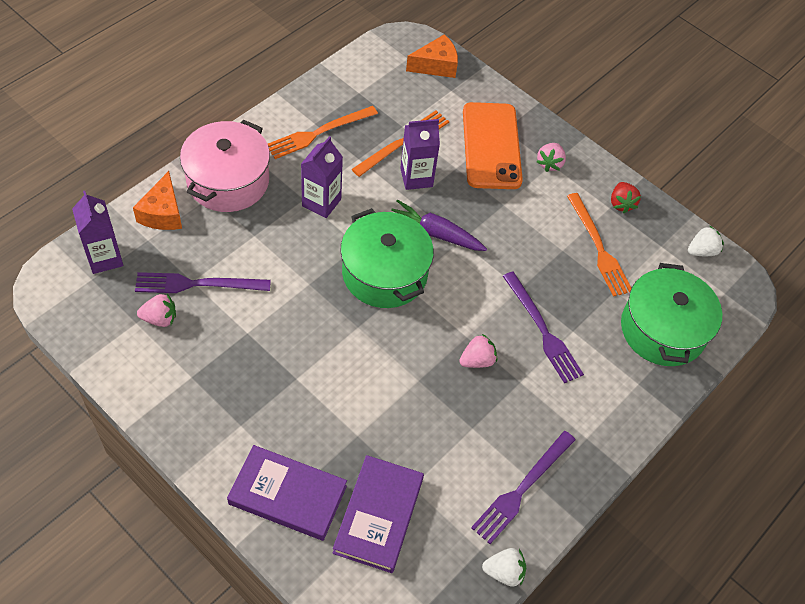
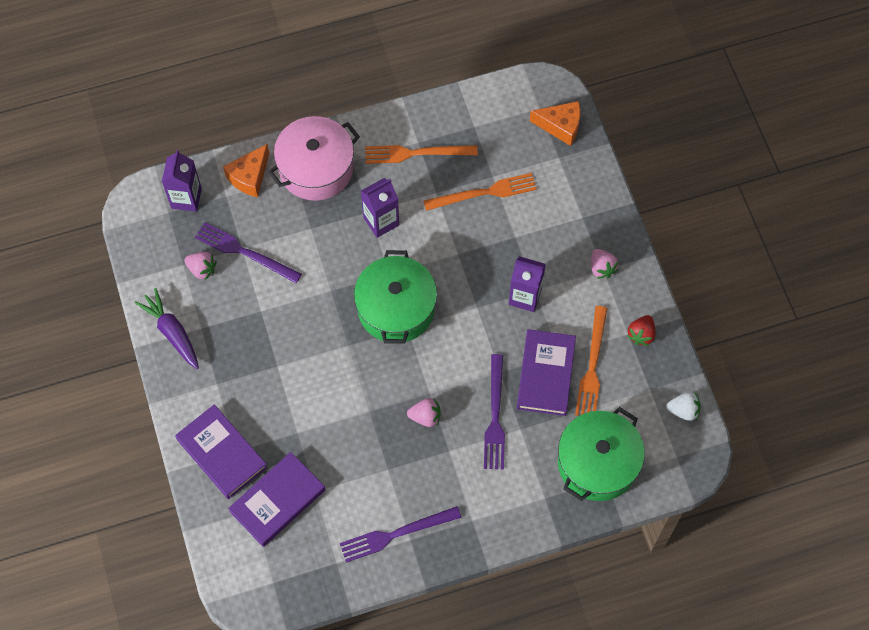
camera: 35 degrees right, 10 degrees up
purple carrot [391,199,487,251] -> purple carrot moved to [135,288,199,369]
purple carton [400,119,440,190] -> purple carton moved to [509,256,546,312]
orange phone [463,102,523,189] -> none
white strawberry [482,548,526,587] -> none
pink strawberry [537,143,566,172] -> pink strawberry turned 75 degrees counterclockwise [591,249,618,279]
none -> purple book [517,329,576,416]

